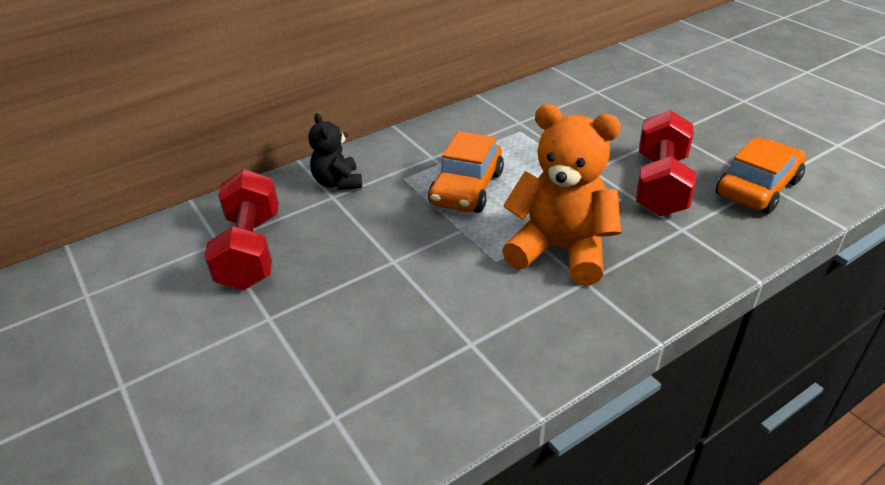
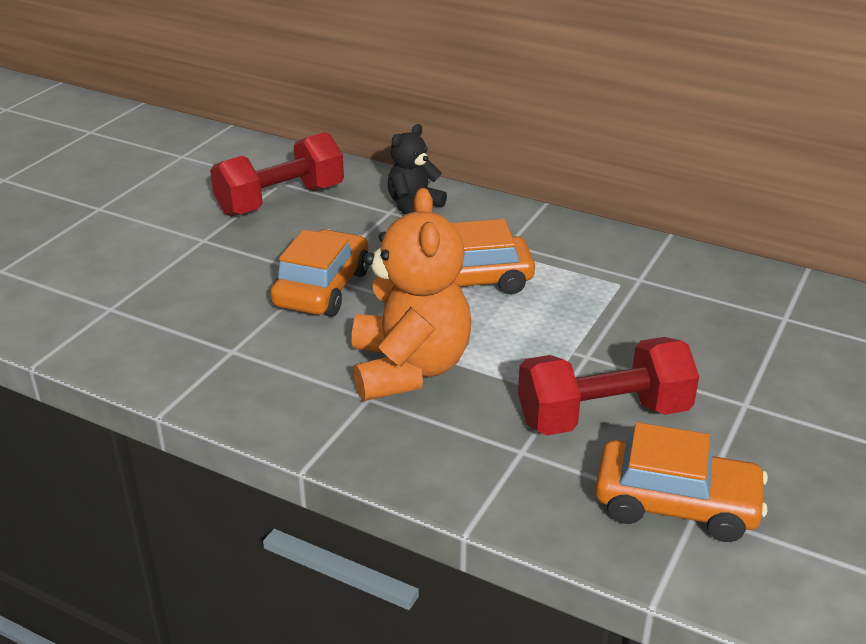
camera: 60 degrees right, 5 degrees down
none -> orange car [270,229,369,316]

